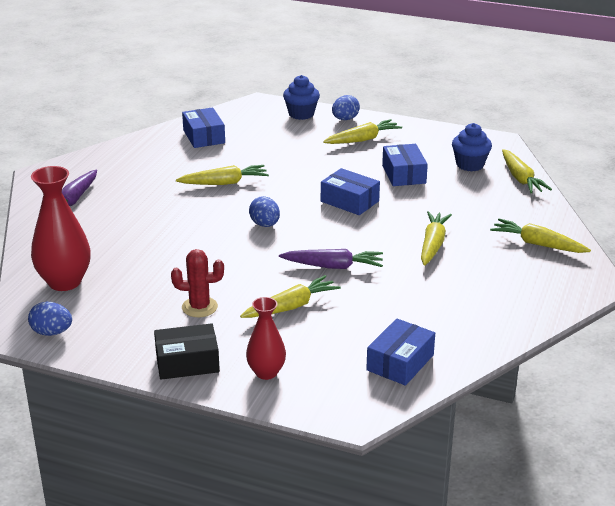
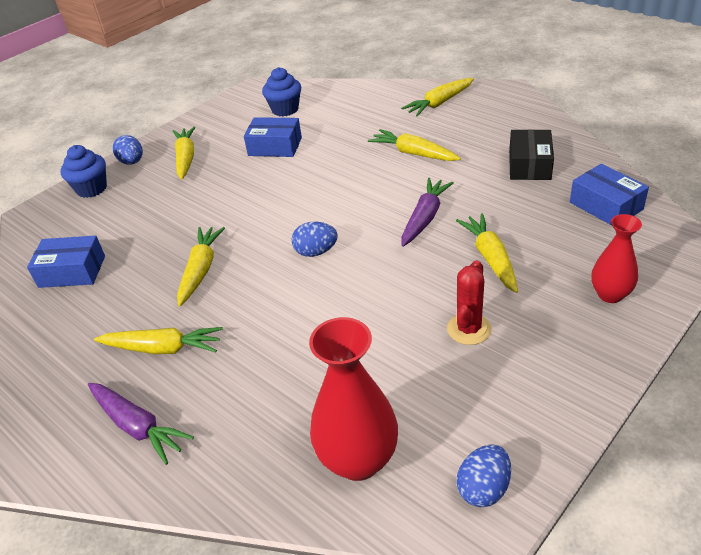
camera: 65 degrees left, 10 degrees up
black box [154,323,220,380] -> black box moved to [509,129,554,180]
blue box [321,168,380,215] -> none
yellow carrot [502,149,552,194] -> yellow carrot moved to [94,327,223,354]

